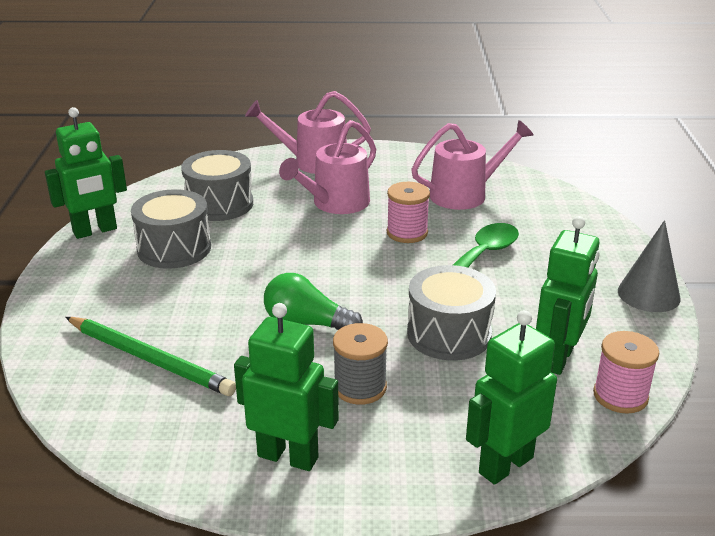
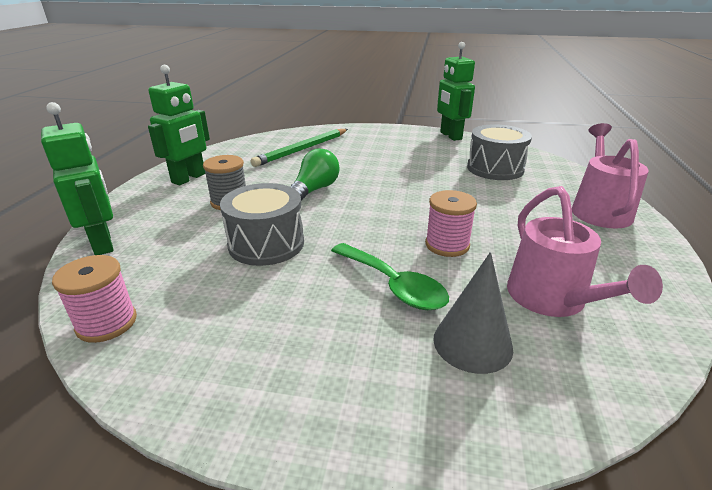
camera: 100 degrees right, 0 degrees up
grey drum [131,189,211,269] -> none
pink watering can [279,120,376,214] -> none
green robot [536,216,600,375] -> none
grey cone [618,220,681,312] -> grey cone moved to [433,252,513,374]

